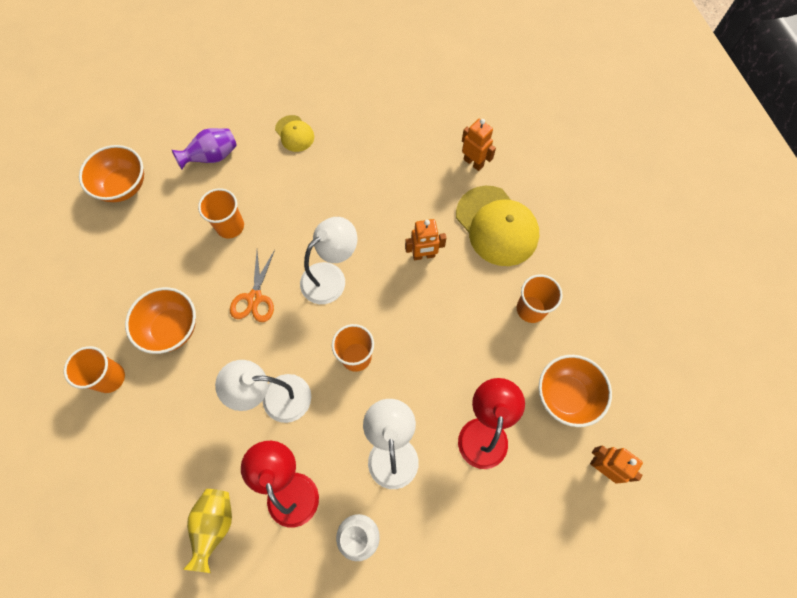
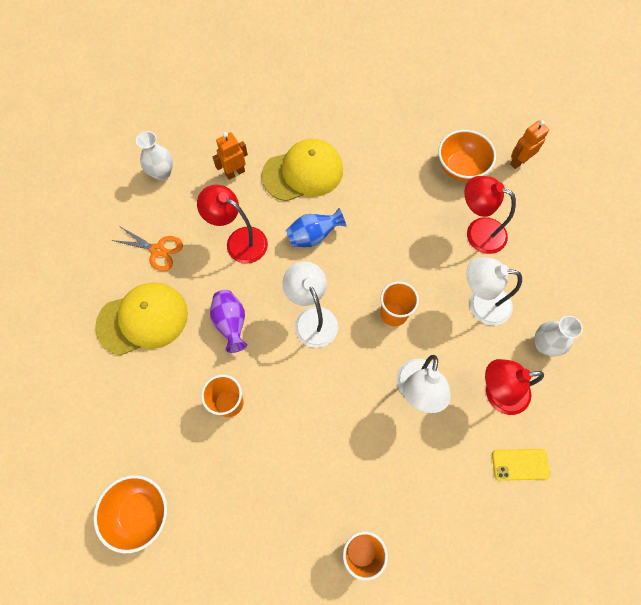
camera: 75 degrees left, 0 degrees up
orange bowl [125,287,196,354] -> none
purple vase [172,128,237,170] -> purple vase moved to [210,290,247,353]
yellow vase [183,489,232,573] -> yellow phone [492,449,550,481]
orange scissors [230,250,275,322] -> orange scissors moved to [111,227,183,271]
yellow cap [275,115,314,152] -> yellow cap [95,283,188,355], size x1.94
orange robot [405,219,446,260] -> blue vase [286,208,346,247]
orange cup [517,275,563,323] -> none
none -> white vase [136,131,173,180]
none -> red lamp [197,184,268,264]

